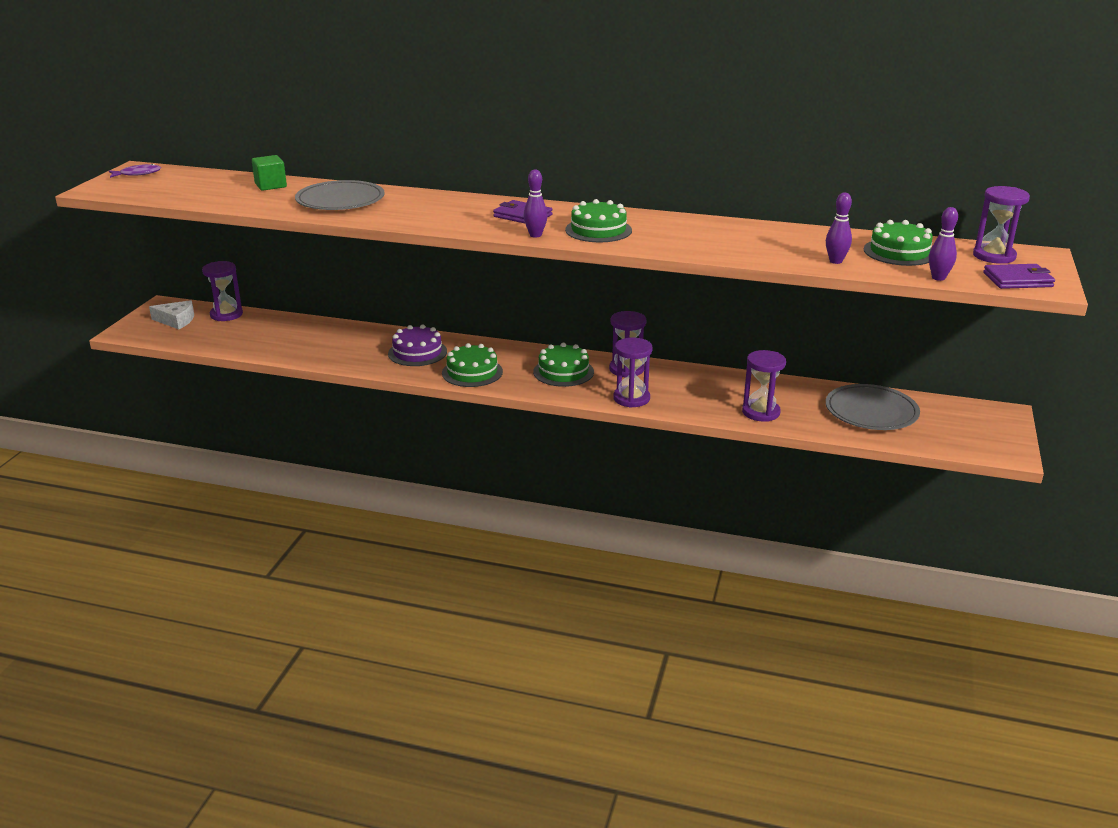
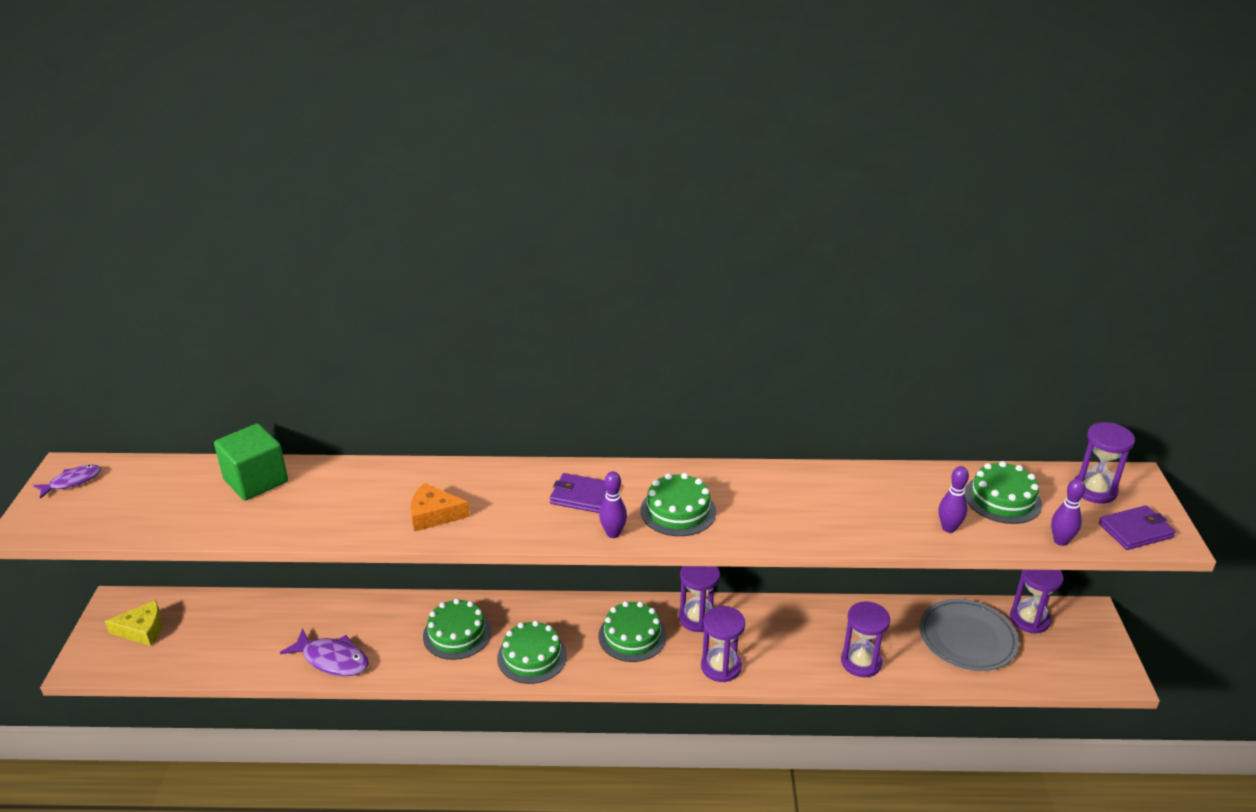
camera: 15 degrees left, 5 degrees up
white cheese [149,300,194,329] -> yellow cheese [105,600,162,646]
purple hourglass [202,261,243,321] -> purple hourglass moved to [1010,570,1064,634]
green cube [252,155,287,191] -> green cube [214,423,288,501], size x1.51
grey plate [295,180,384,210] -> none
purple cake [388,325,447,366] -> green cake [423,598,491,660]
none -> purple fish [280,628,369,676]
none -> orange cheese [411,483,470,532]

